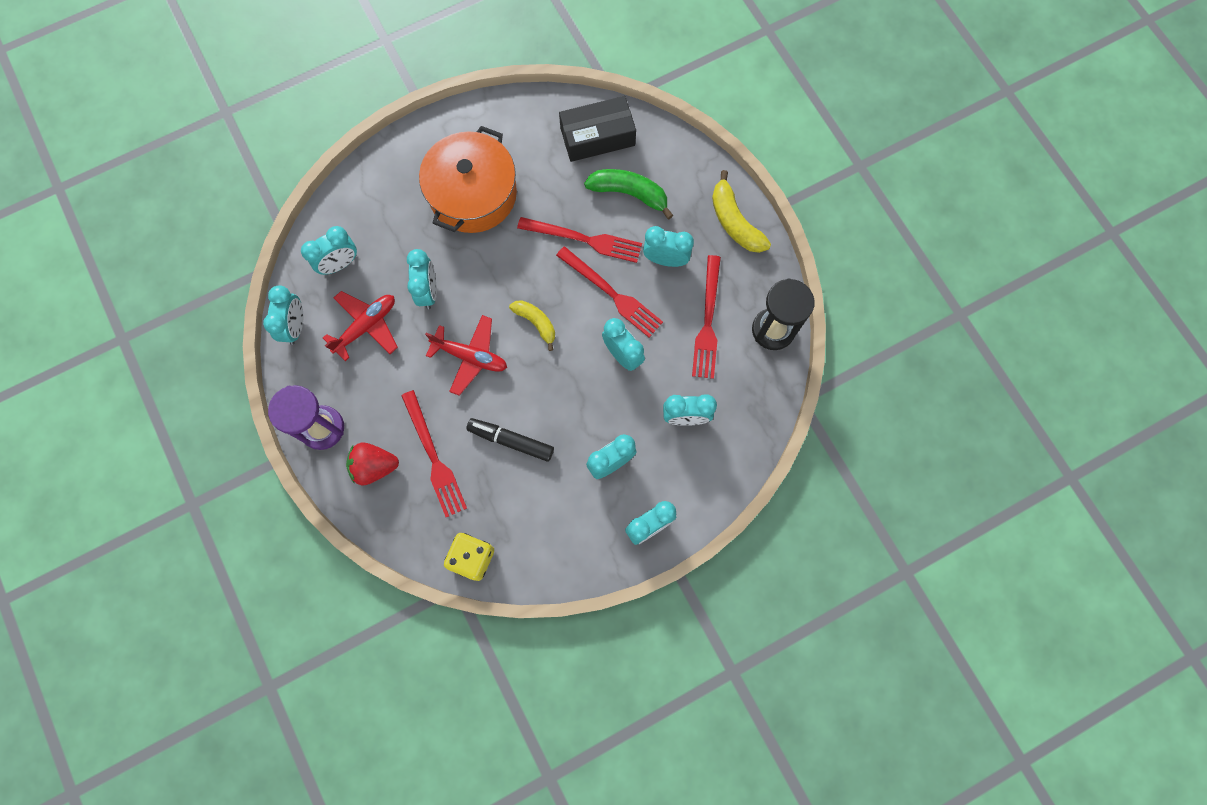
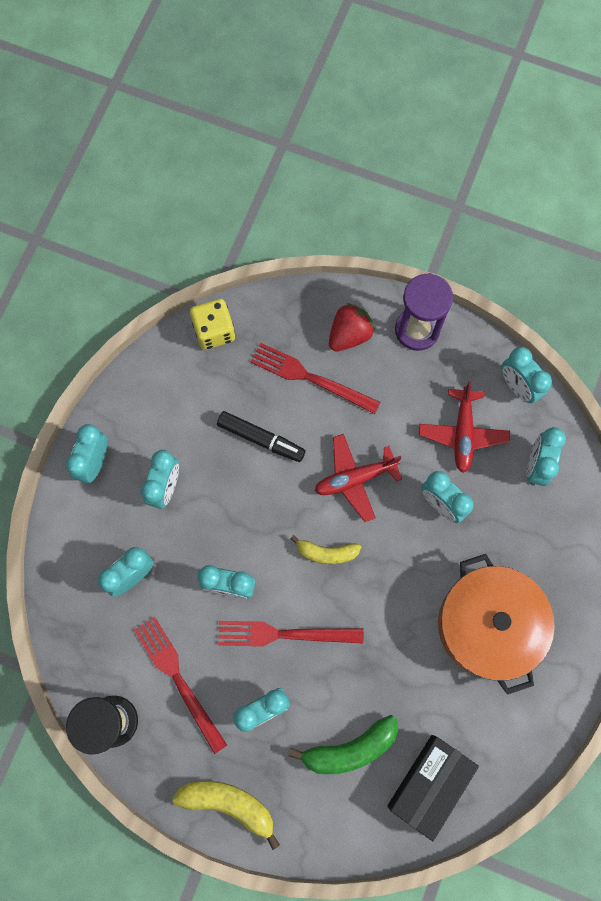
camera: 140 degrees right, 0 degrees up
black marker [466,418,554,462] -> black marker turned 45 degrees clockwise [217,411,306,462]
red fork [517,217,642,263] -> none

